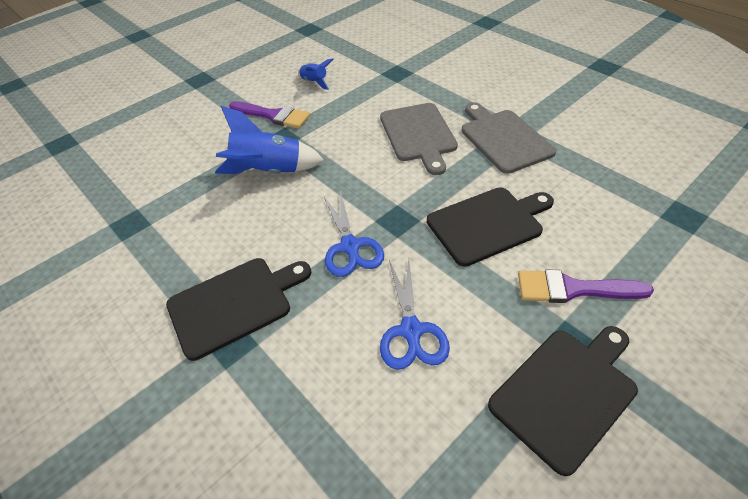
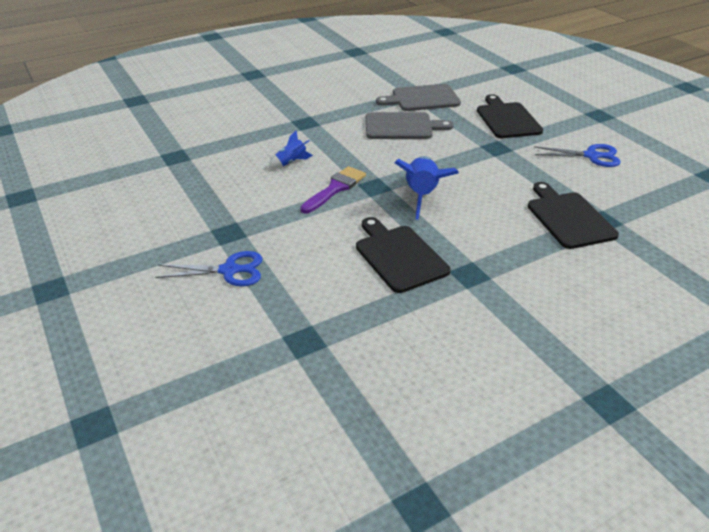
camera: 80 degrees left, 10 degrees down
blue scissors [323,191,384,277] -> blue scissors moved to [155,251,262,286]
black cutting board [488,326,638,476] -> black cutting board moved to [356,217,451,293]
purple brush [518,269,654,303] -> none

